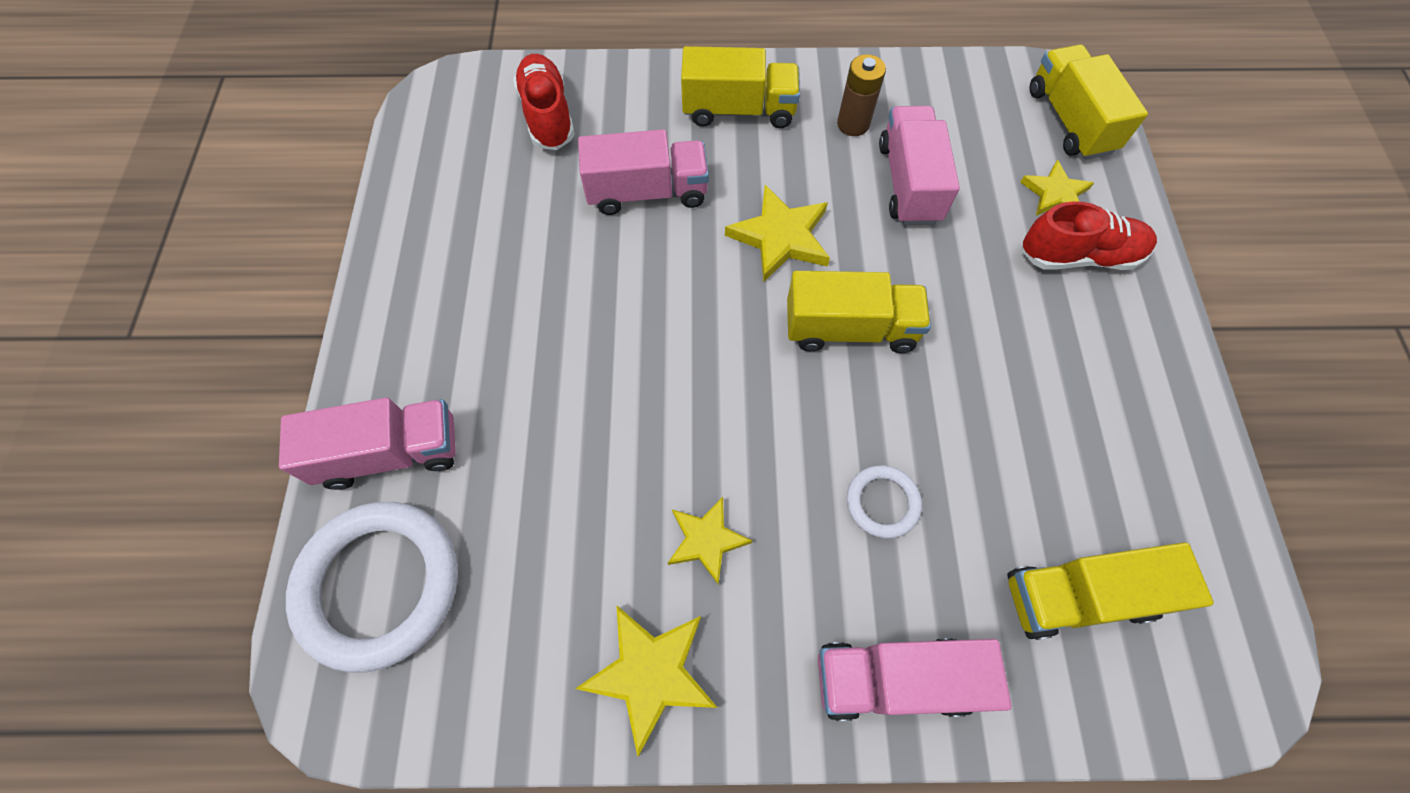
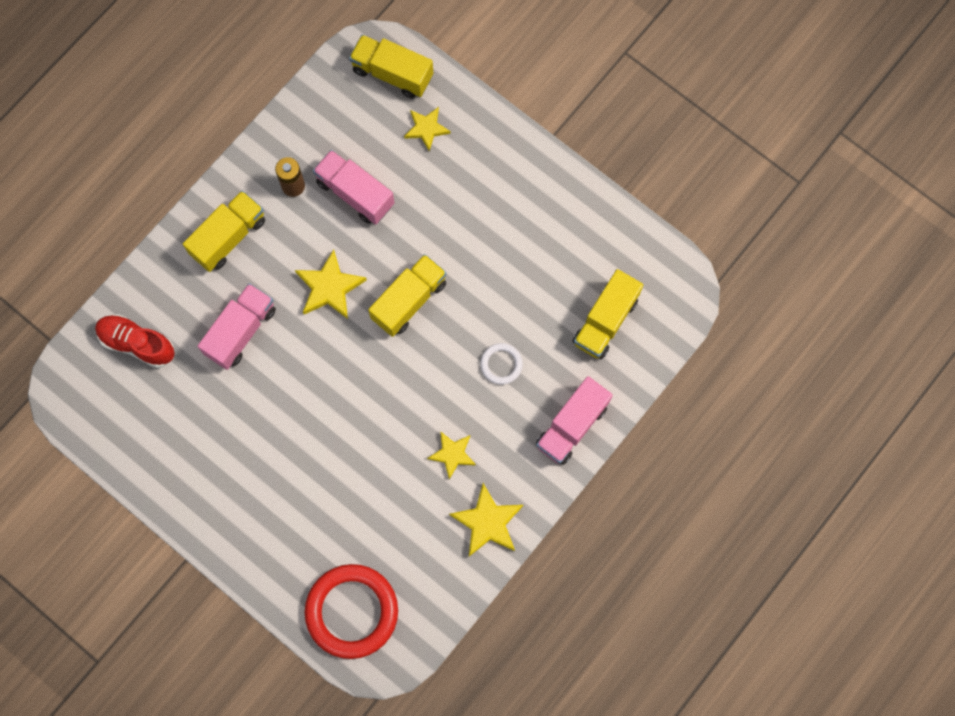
camera: 50 degrees left, 10 degrees up
pink truck [279,398,456,490] -> none
white ring [286,502,458,673] -> red ring [305,564,398,659]
red shoe [1021,201,1157,270] -> none

